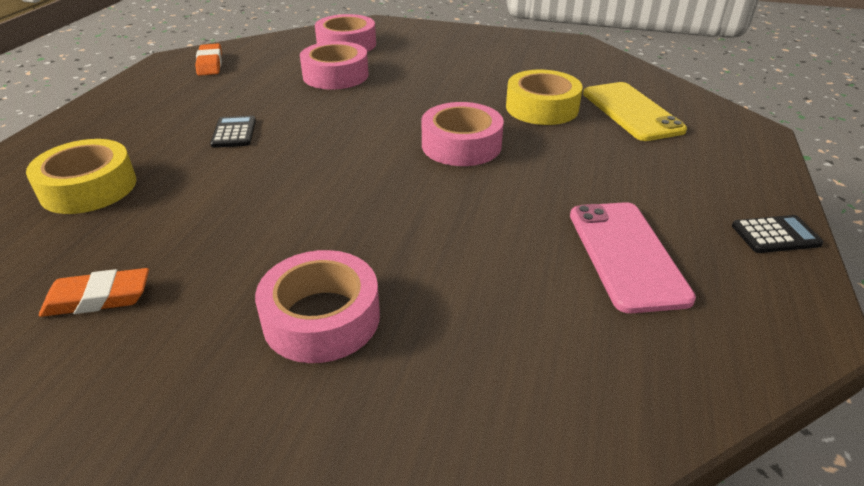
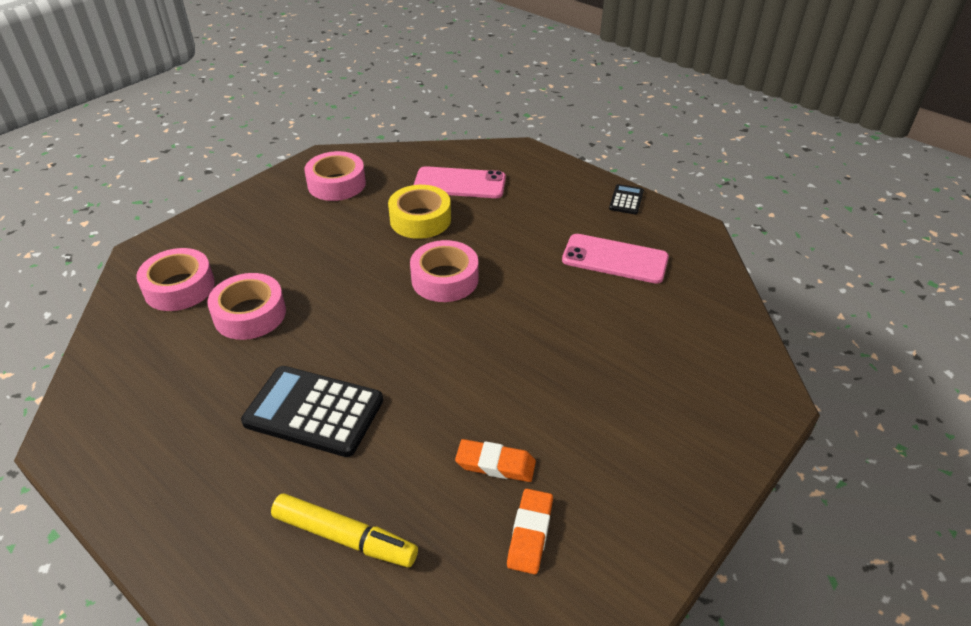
camera: 65 degrees left, 5 degrees up
yellow tape [26,139,136,214] -> yellow marker [271,494,418,567]
orange eraser [195,44,222,76] -> orange eraser moved to [455,439,536,482]
black calculator [210,115,256,148] -> black calculator [241,366,383,457], size x2.08
pink tape [255,250,380,363] -> pink tape moved to [304,151,366,201]
yellow phone [583,82,687,141] -> pink phone [414,166,506,198]

